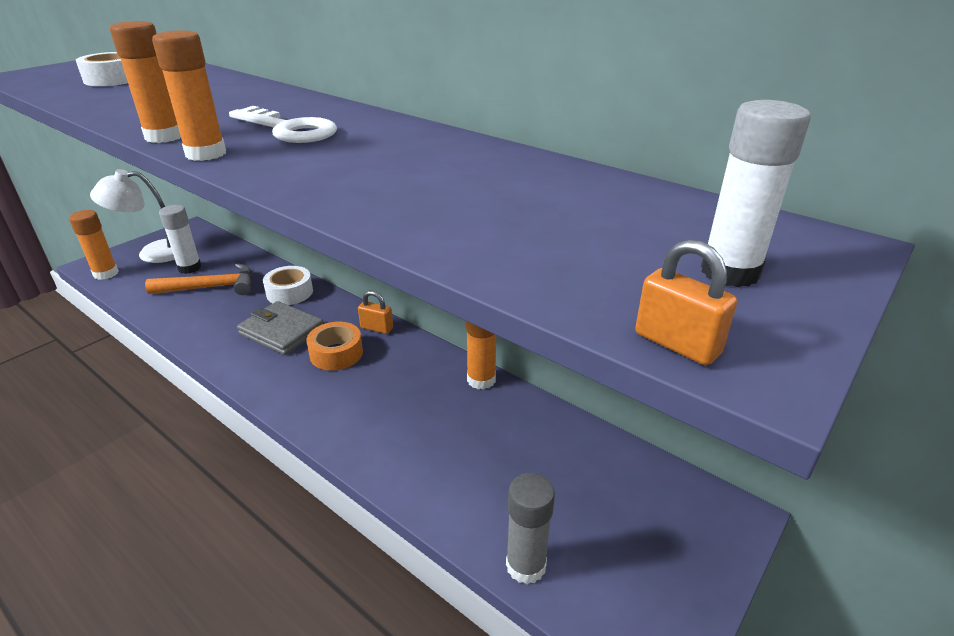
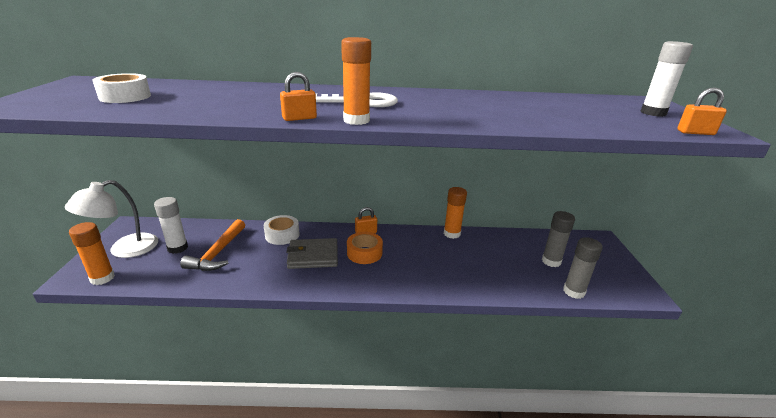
camera: 40 degrees left, 5 degrees down
orange glue stick [110,21,181,143] -> orange padlock [280,72,317,121]
orange hammer [145,263,252,295] -> orange hammer turned 150 degrees clockwise [180,219,245,271]
none -> grey glue stick [542,211,575,267]

